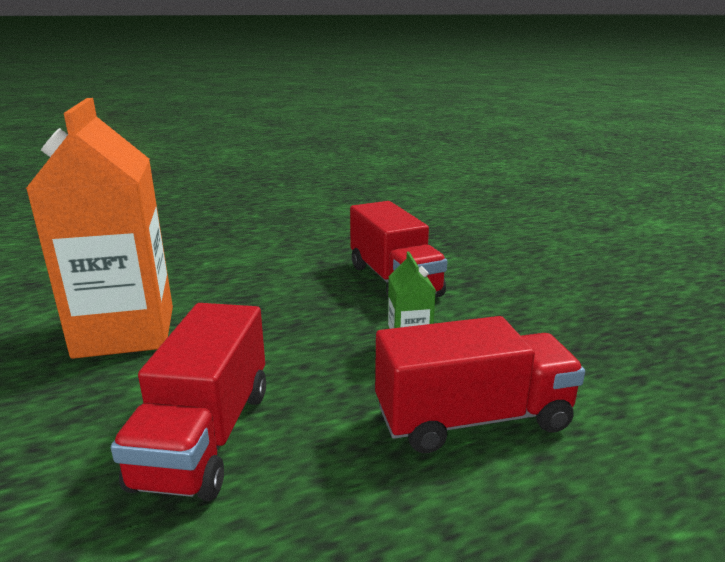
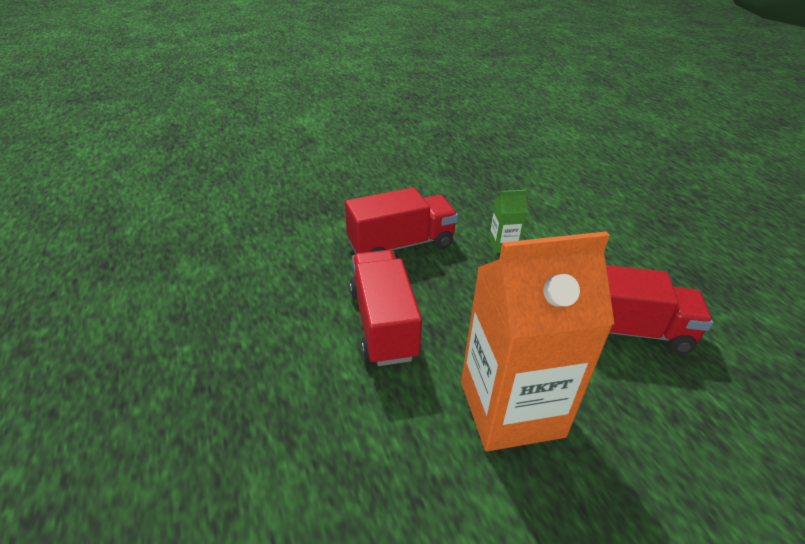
camera: 90 degrees left, 15 degrees up
red truck [375,316,585,453] -> red truck moved to [350,250,422,366]

